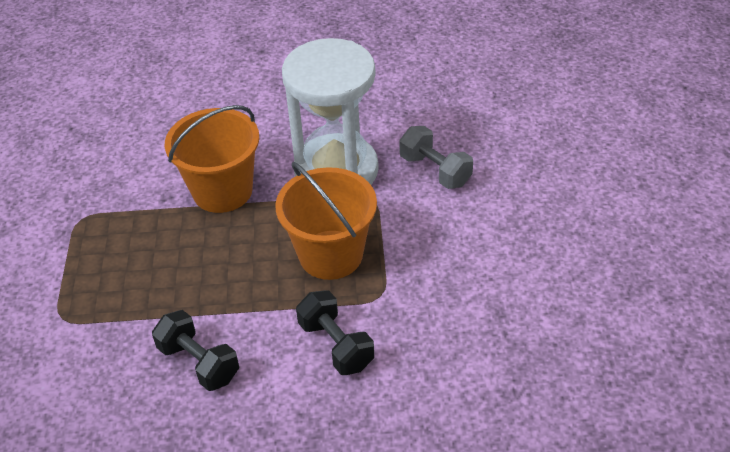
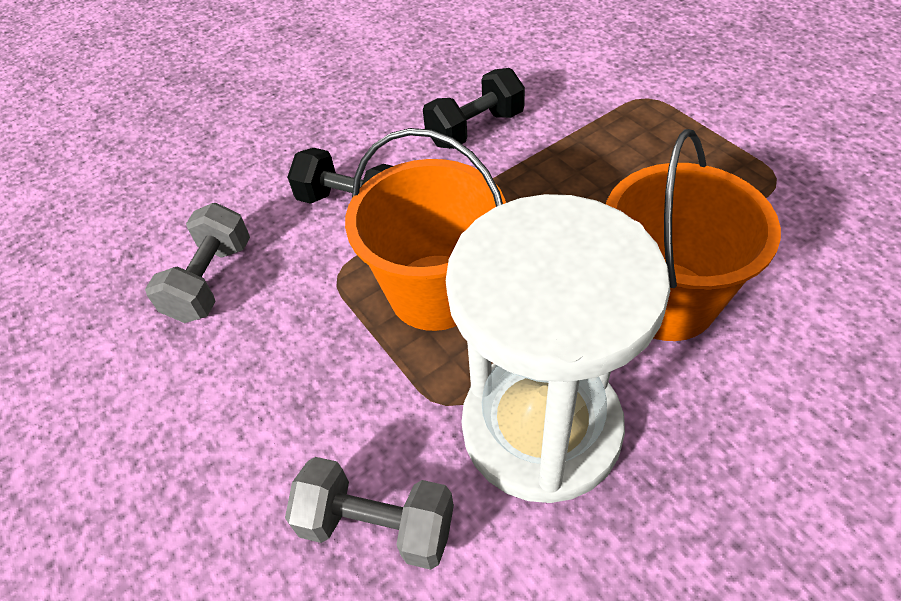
camera: 150 degrees right, 5 degrees up
black dumbbell [152,310,239,391] -> black dumbbell turned 45 degrees counterclockwise [423,68,525,149]
none -> grey dumbbell [145,203,250,323]

